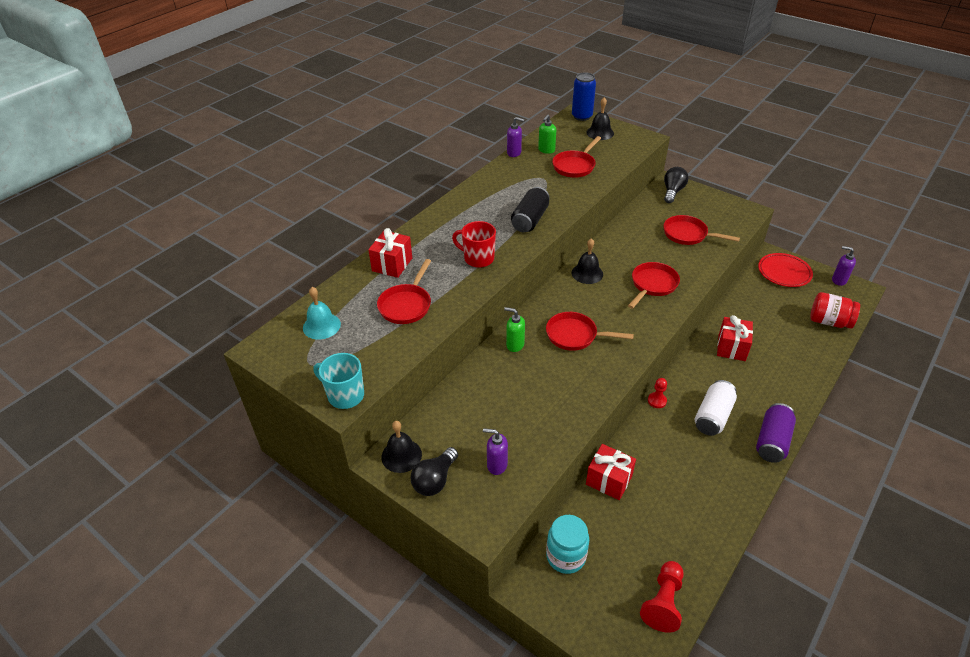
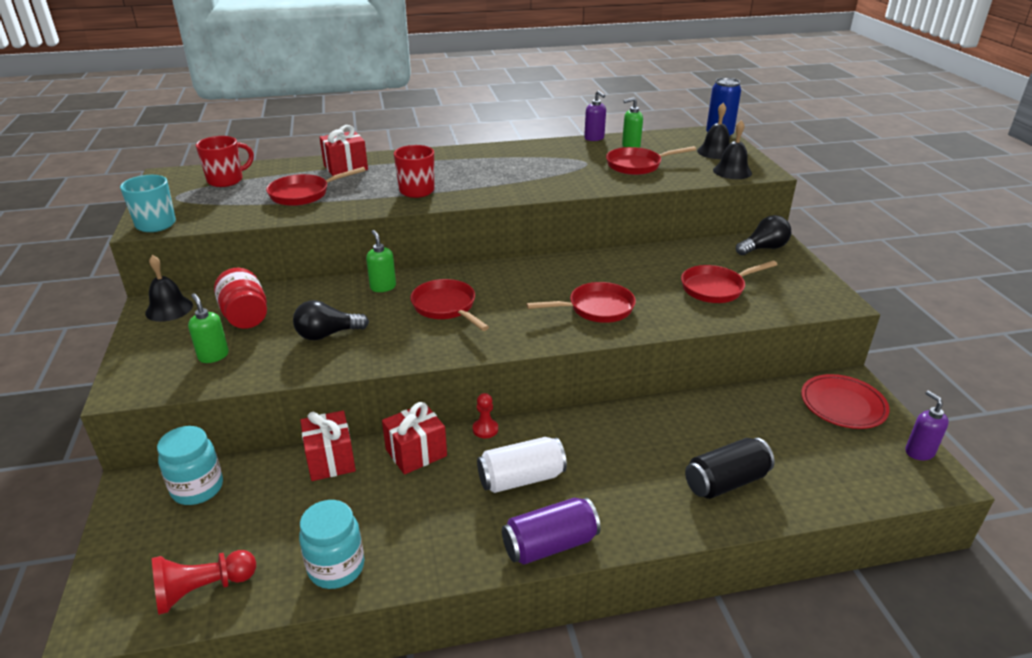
camera: 40 degrees right, 10 degrees down
turquoise bell [303,287,341,340] -> red mug [196,136,254,187]
black light bulb [411,447,458,496] -> black light bulb moved to [293,300,369,340]
purple soap dispenser [483,428,508,475] -> green soap dispenser [188,293,229,363]
black can [511,187,550,232] -> black can moved to [685,438,774,499]
black bell [572,238,603,284] -> black bell moved to [713,120,752,179]
red pan [664,215,740,245] -> red pan turned 90 degrees counterclockwise [681,261,778,303]
red gift [717,315,753,361] -> red gift moved to [382,402,447,475]
red jar [810,292,860,329] -> red jar moved to [214,268,267,329]
none -> turquoise jar [299,500,364,589]

